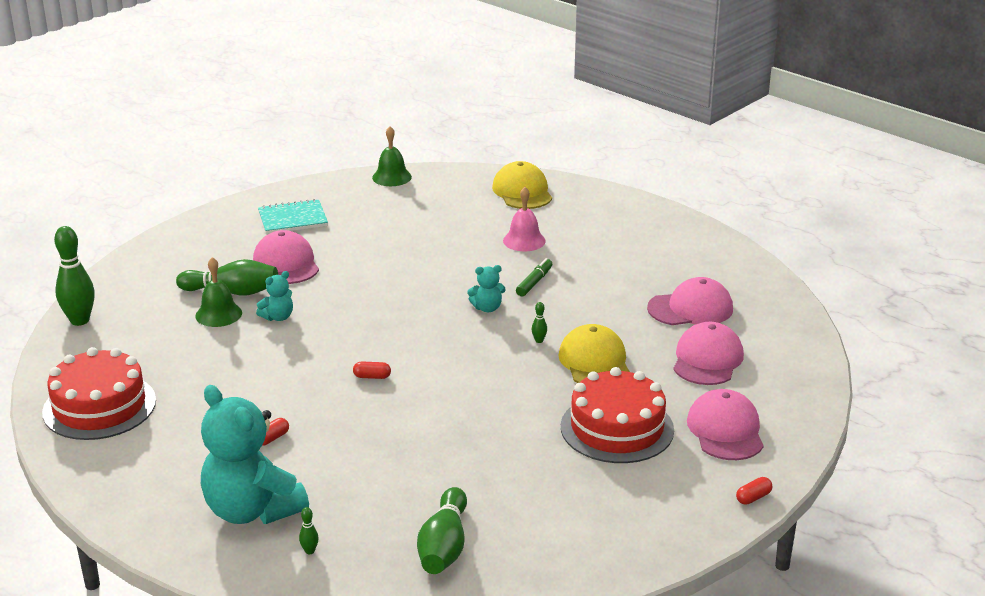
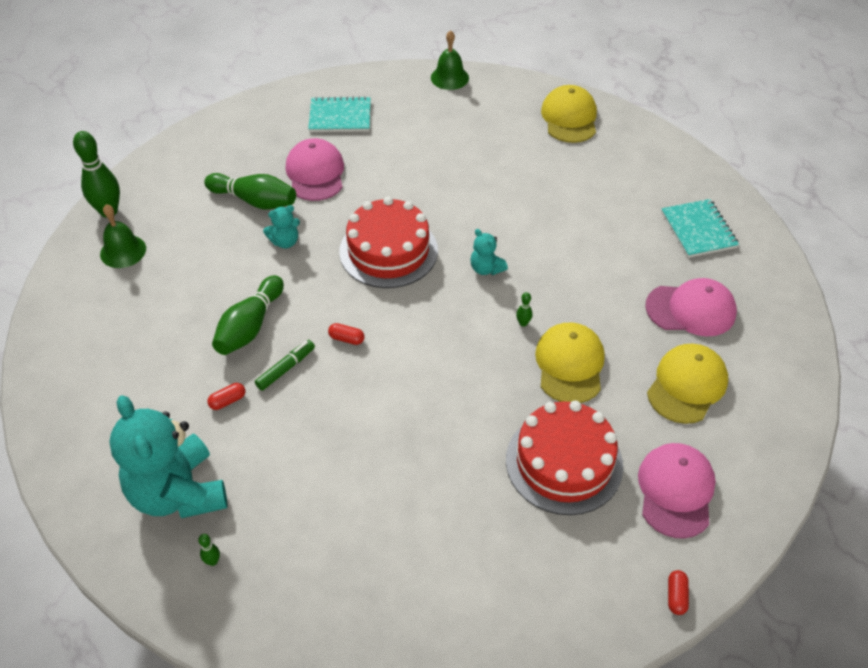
camera: 15 degrees right, 20 degrees up
red cake [42,347,156,440] -> red cake moved to [339,197,438,288]
green bell [195,257,242,327] -> green bell moved to [100,204,146,268]
green bowling pin [417,487,467,574] -> green bowling pin moved to [212,275,284,355]
turquoise teddy bear [467,265,506,312] -> turquoise teddy bear turned 45 degrees clockwise [471,229,508,275]
pink bell [503,187,546,251] -> none
green marker [516,258,552,296] -> green marker moved to [255,340,315,391]
pink cap [673,322,744,385] -> yellow cap [647,344,728,424]
red capsule [736,477,772,505] -> red capsule turned 60 degrees counterclockwise [668,570,689,615]
none -> turquoise notebook [661,199,739,258]

